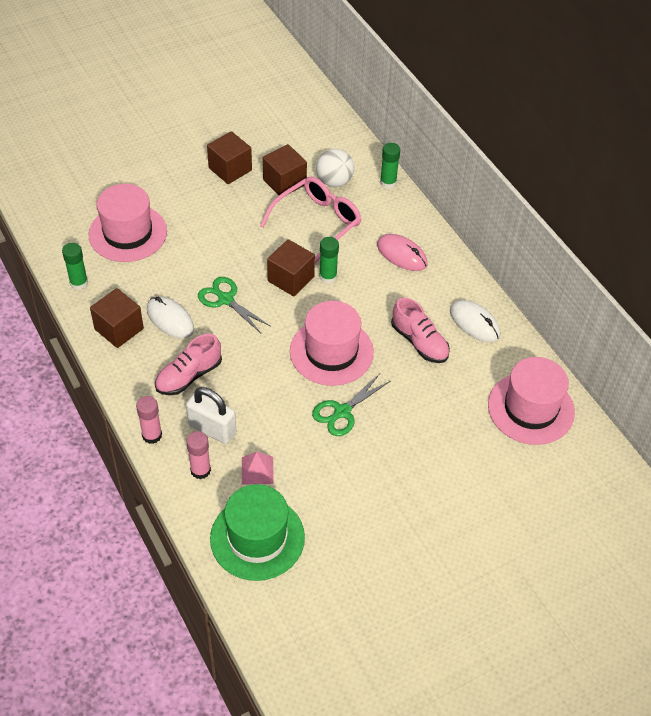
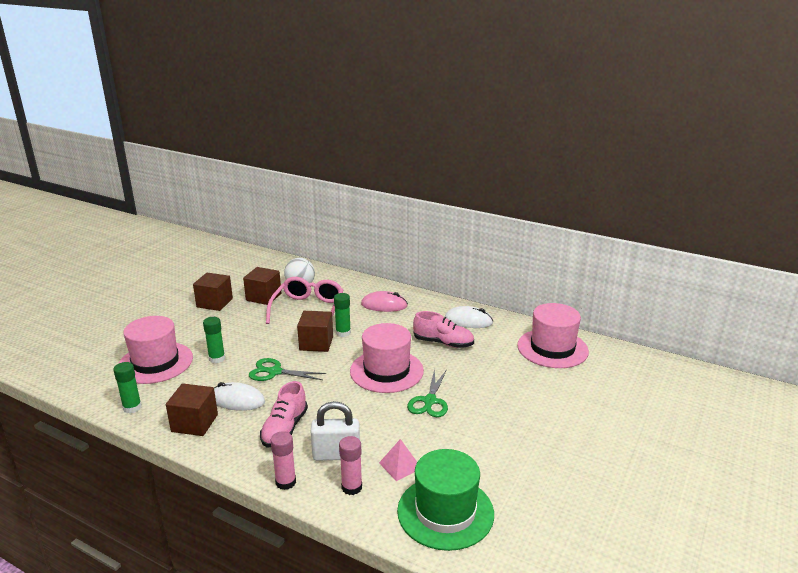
camera: 30 degrees left, 25 degrees down
green glue stick [380,143,400,189] -> green glue stick moved to [203,317,225,363]

